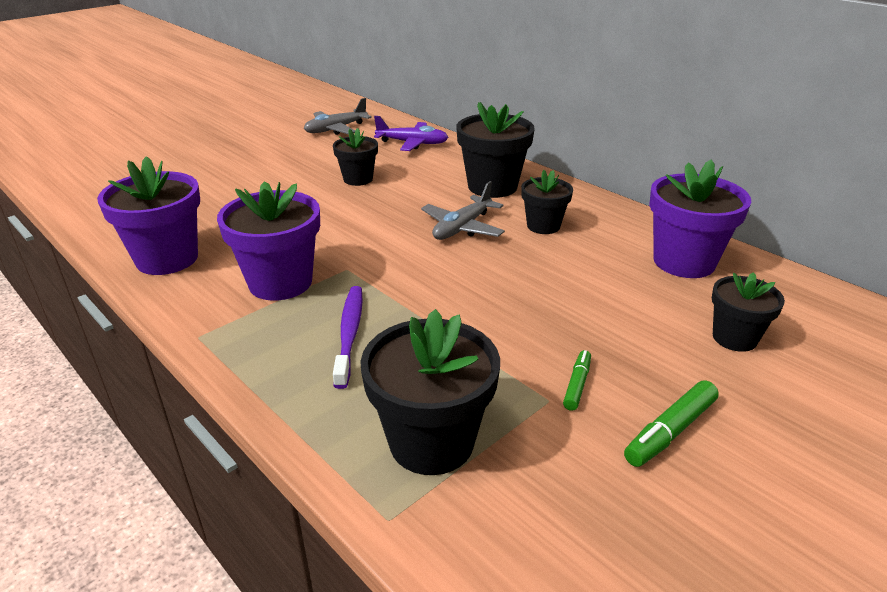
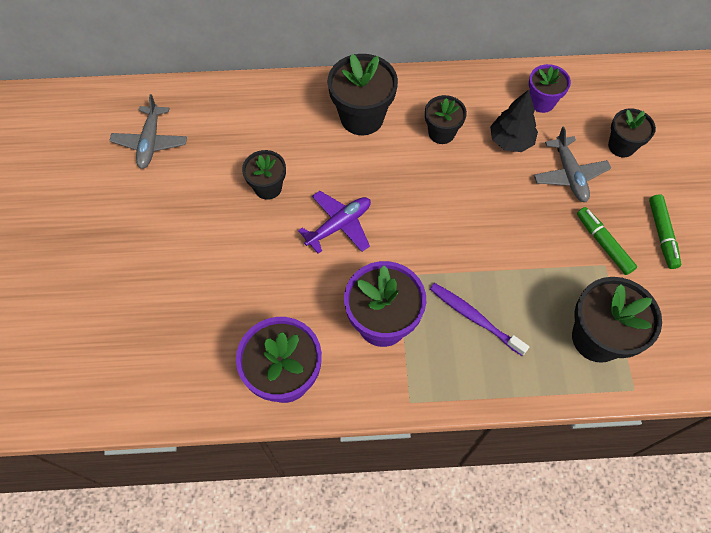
camera: 50 degrees left, 30 degrees up
purple plane [374,116,449,151] -> purple plane moved to [298,191,371,254]
grey plane [421,181,505,240] -> grey plane moved to [534,126,611,202]
green marker [563,350,591,411] -> green marker [577,207,637,275], size x1.57
purple flower pot [649,159,751,278] -> purple flower pot [529,64,571,113], size x0.61
none -> black tree [490,90,538,152]

